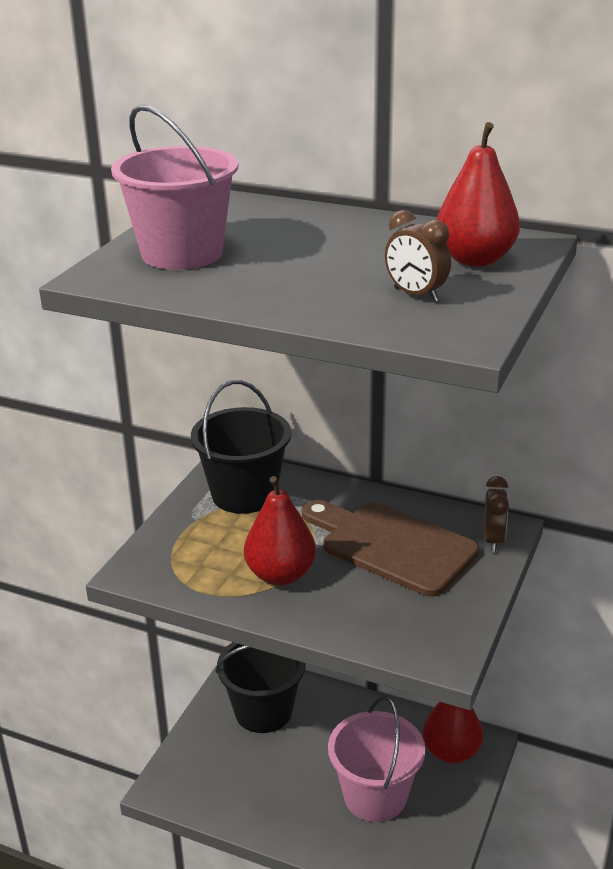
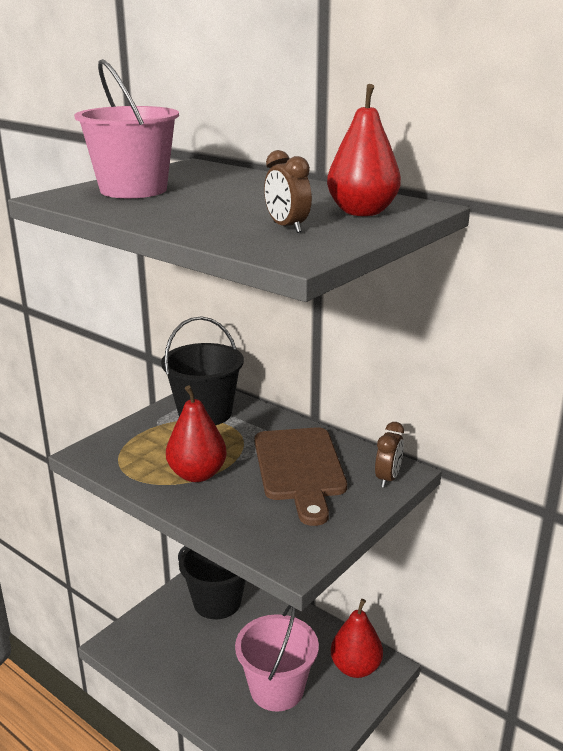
camera: 15 degrees right, 5 degrees down
brown cutting board [302,500,479,597] -> brown cutting board turned 150 degrees counterclockwise [254,427,347,526]

